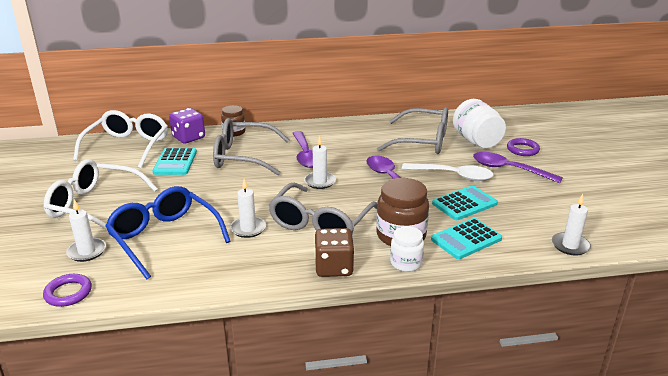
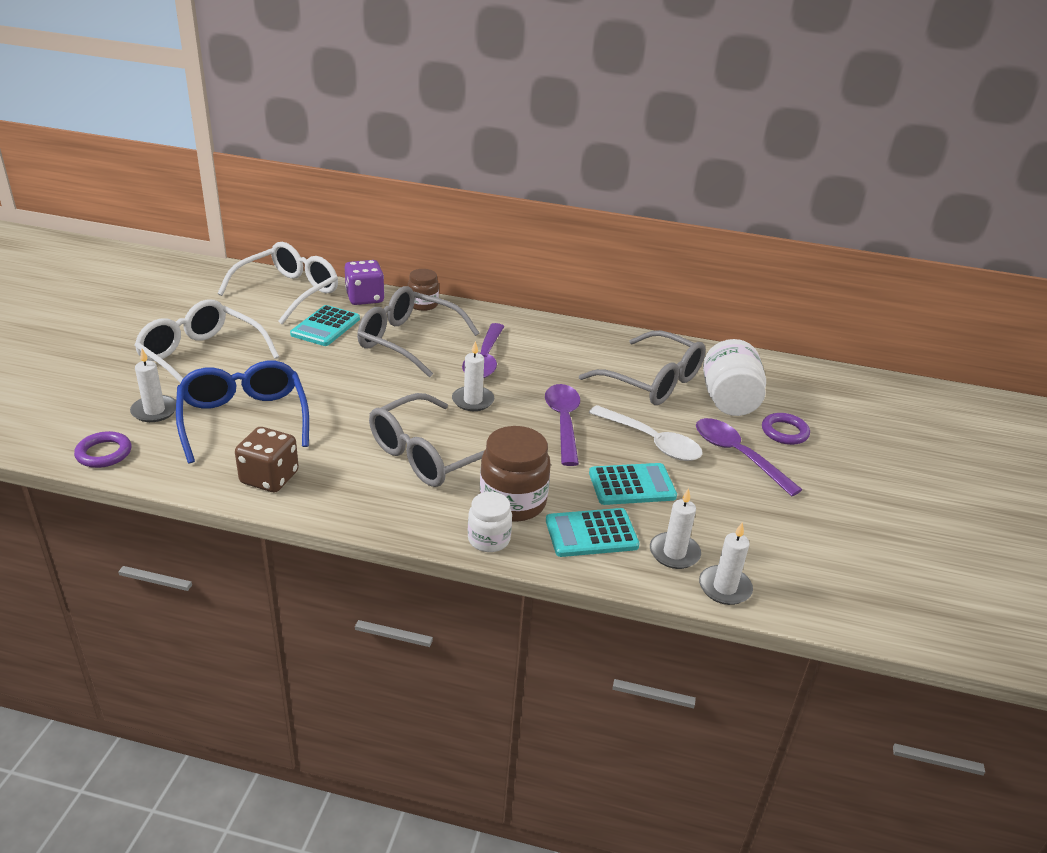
camera: 20 degrees right, 5 degrees up
white candle [230,179,266,238] -> white candle moved to [650,488,701,569]
brown dice [315,228,354,277] -> brown dice moved to [235,427,299,492]

